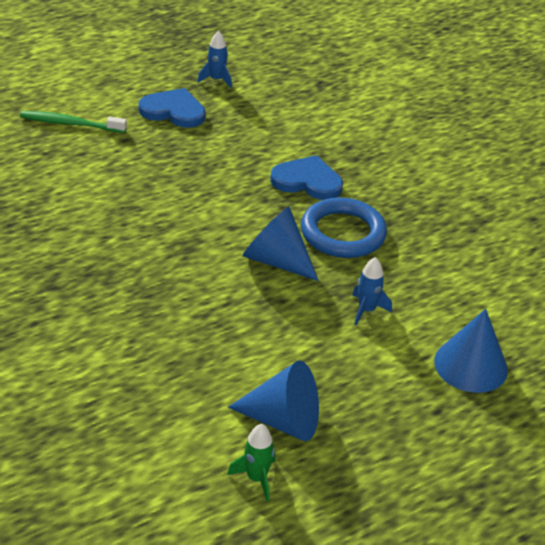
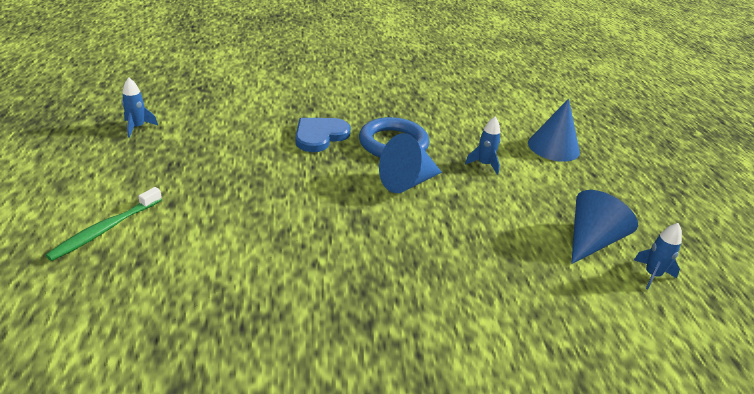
camera: 65 degrees left, 5 degrees down
blue heart [138,88,206,128] -> none
green rocket [227,424,276,501] -> blue rocket [634,223,682,290]

